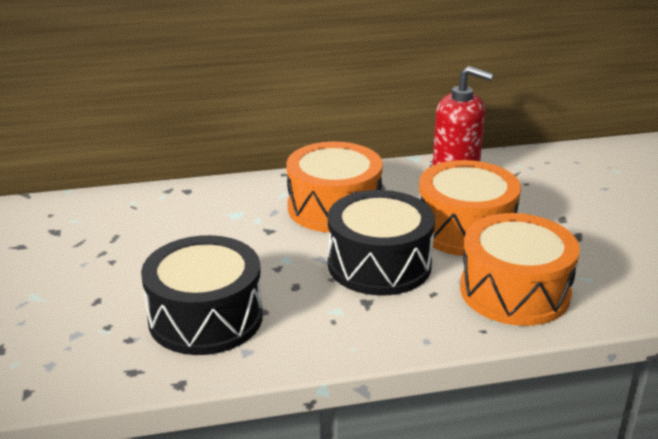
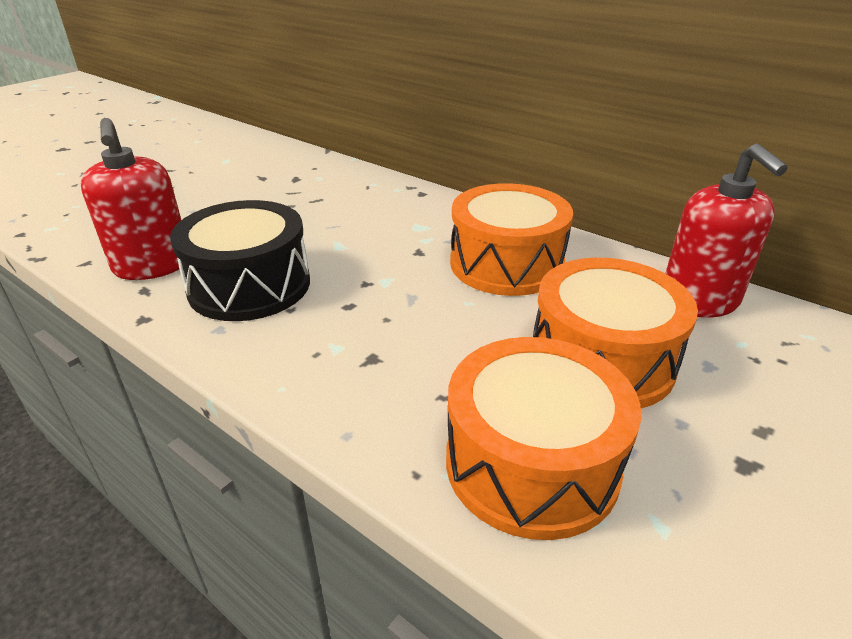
camera: 50 degrees right, 5 degrees up
black drum [328,190,435,295] -> none
none -> red soap dispenser [80,118,181,280]

